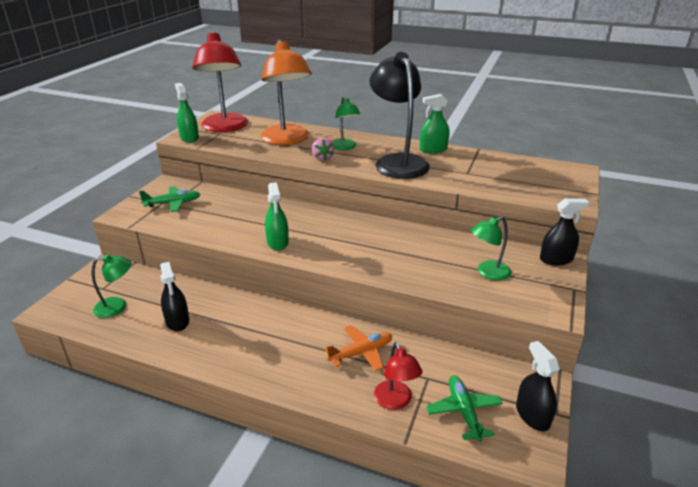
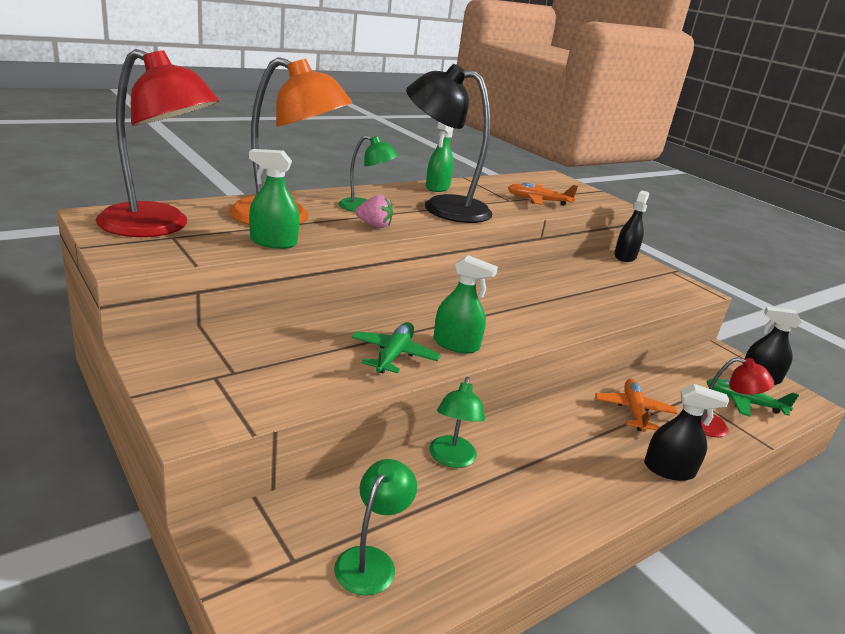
camera: 60 degrees left, 5 degrees down
green plane [139,186,200,212] -> green plane moved to [352,322,441,374]
black spray bottle [160,262,189,332] -> black spray bottle moved to [644,384,729,481]
green spray bottle [175,83,199,142] -> green spray bottle moved to [249,149,300,249]
green lamp [471,217,511,280] -> green lamp moved to [429,377,485,468]
none -> orange plane [508,182,578,206]

